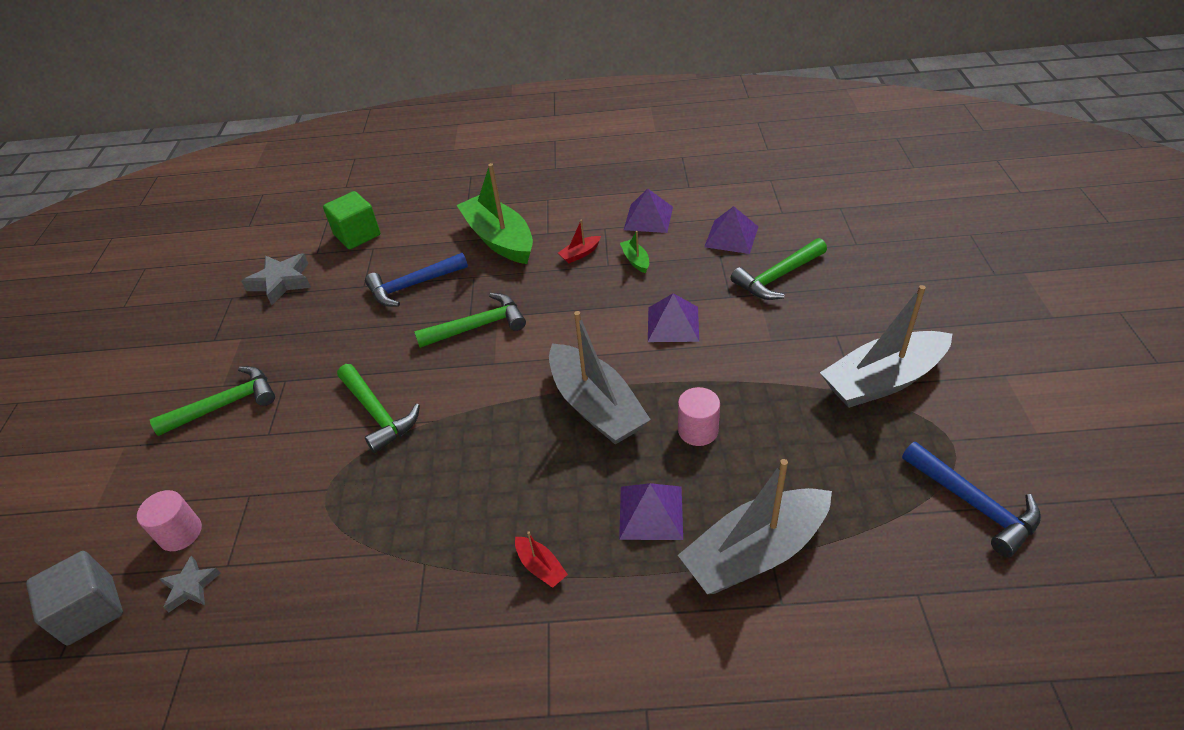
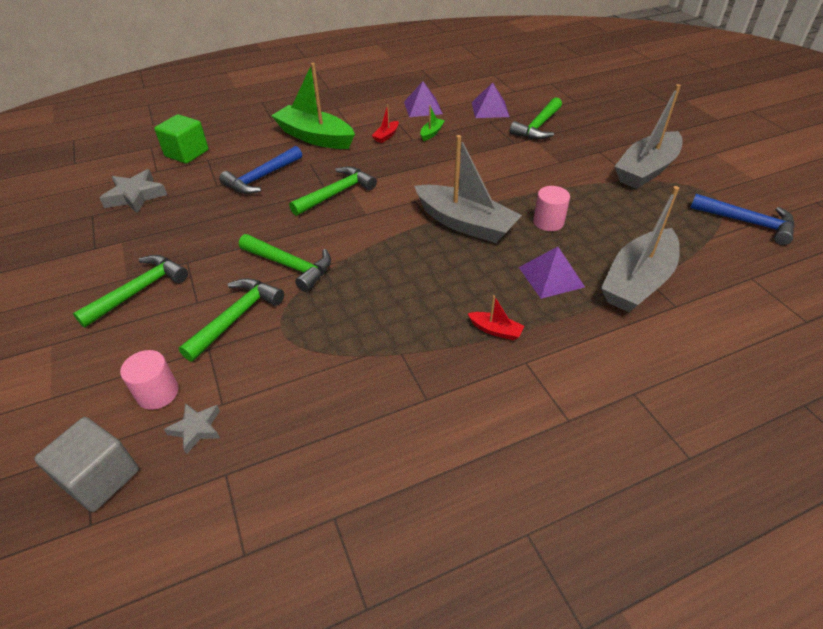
camera: 25 degrees left, 0 degrees up
green boat [620,231,649,273] -> green boat turned 75 degrees clockwise [420,105,445,141]
purple pyramid [648,293,699,342] -> none
none -> green hammer [179,278,284,361]

